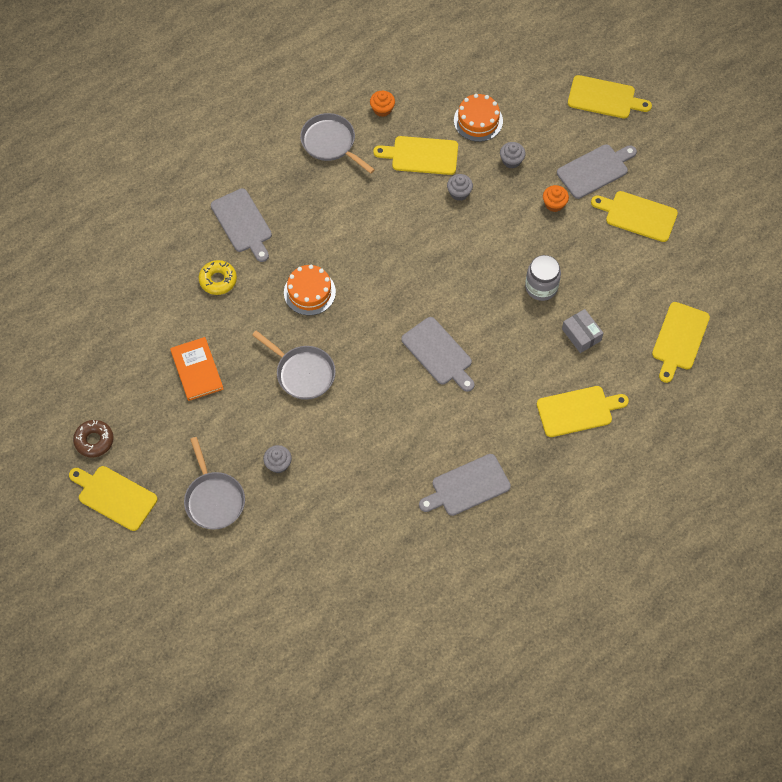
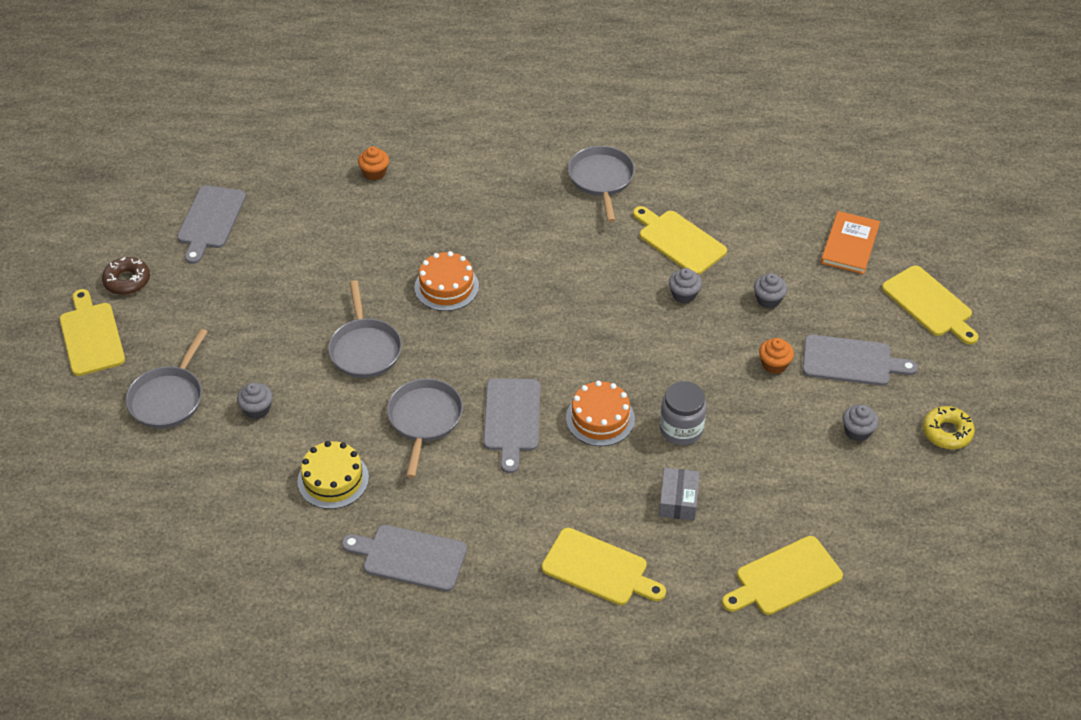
camera: 40 degrees right, 15 degrees down
orange book [170,337,223,401] -> orange book moved to [821,211,880,274]
yellow donut [199,260,237,295] -> yellow donut moved to [923,406,975,449]
grey cutting board [211,188,272,262] -> grey cutting board moved to [177,185,246,264]
orange cupcake [370,91,395,117] -> orange cupcake moved to [358,146,389,180]
orange cake [454,94,503,142] -> orange cake moved to [566,381,635,446]
yellow cutting board [591,191,678,242] -> grey cupcake [842,405,879,441]
none -> yellow cake [297,441,369,509]
none -> grey pan [387,378,463,478]

